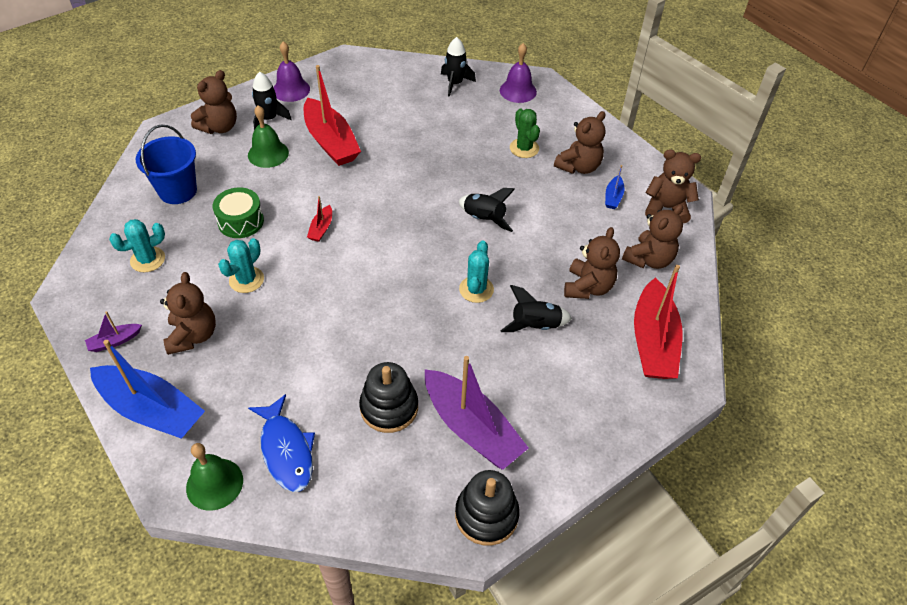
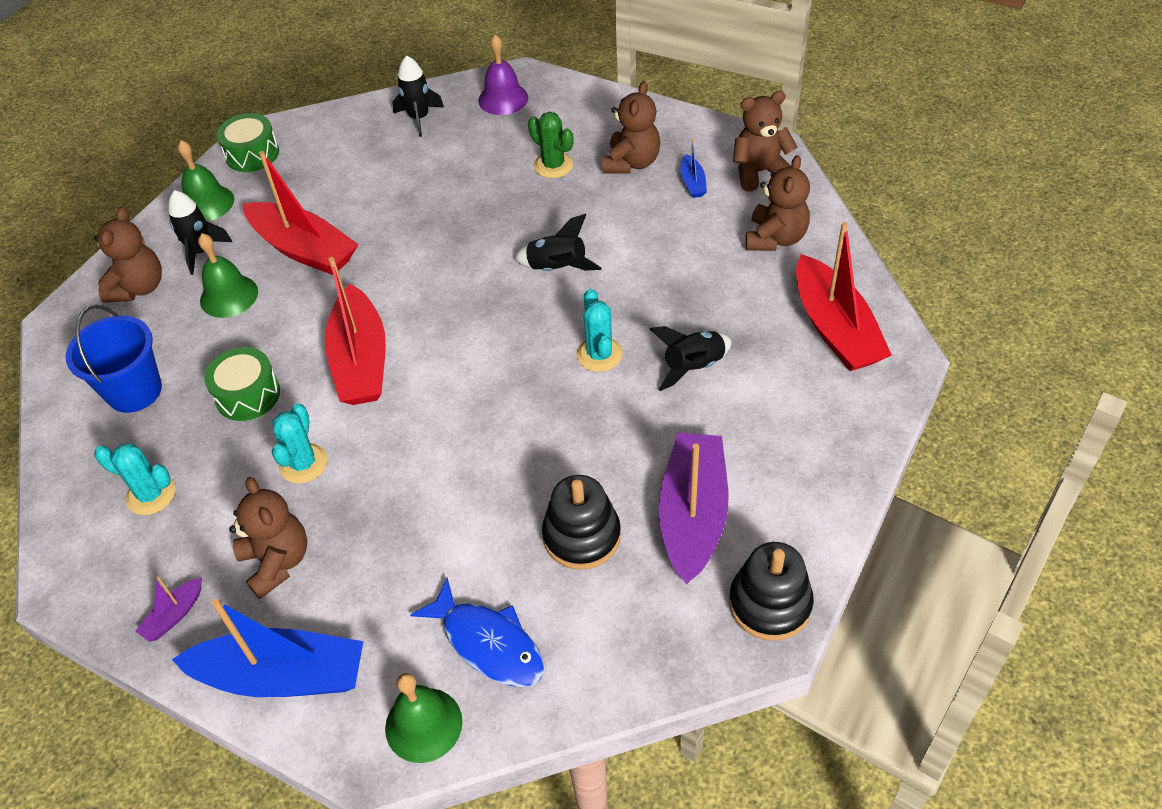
camera: 20 degrees left, 0 degrees up
turquoise cactus [109,219,165,272] -> turquoise cactus turned 75 degrees clockwise [94,443,176,515]
purple bell [273,41,310,102] -> green bell [178,140,234,222]
red boat [307,196,332,242] -> red boat [325,257,386,405], size x2.28
purple boat [425,356,528,470] -> purple boat turned 105 degrees counterclockwise [659,433,728,584]
brown teddy bear [564,227,620,299] -> none
none -> green drum [217,113,279,172]

